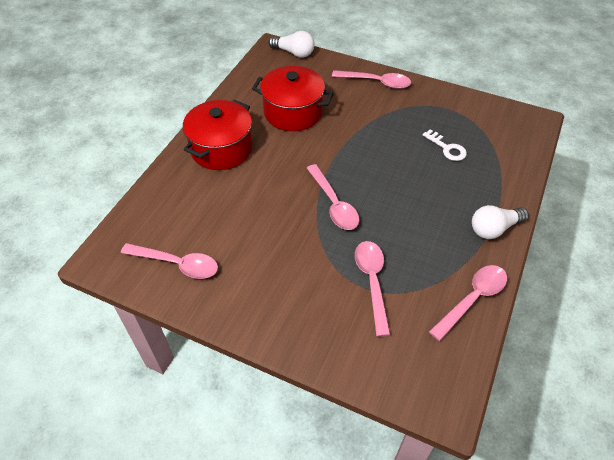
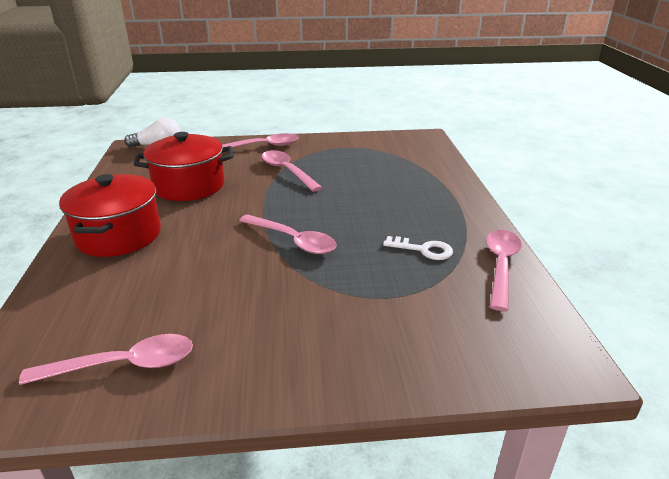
camera: 30 degrees left, 20 degrees down
pink spoon [355,241,390,337] -> pink spoon moved to [262,150,323,192]
white key [423,129,467,161] -> white key moved to [383,236,453,260]
white light bulb [472,205,529,239] -> none

